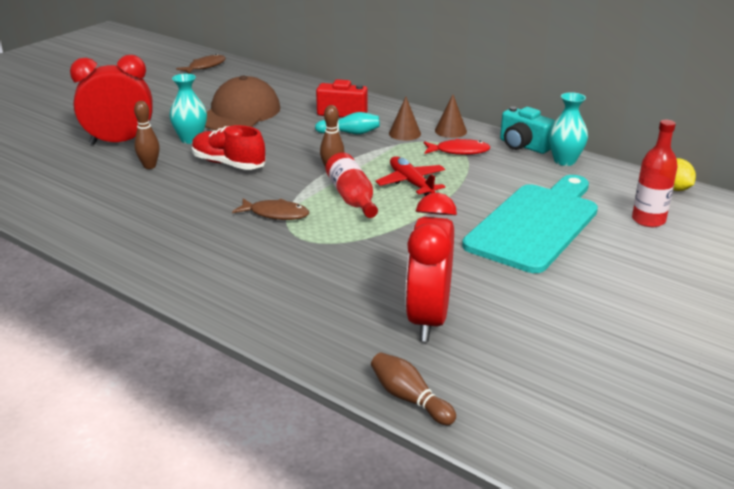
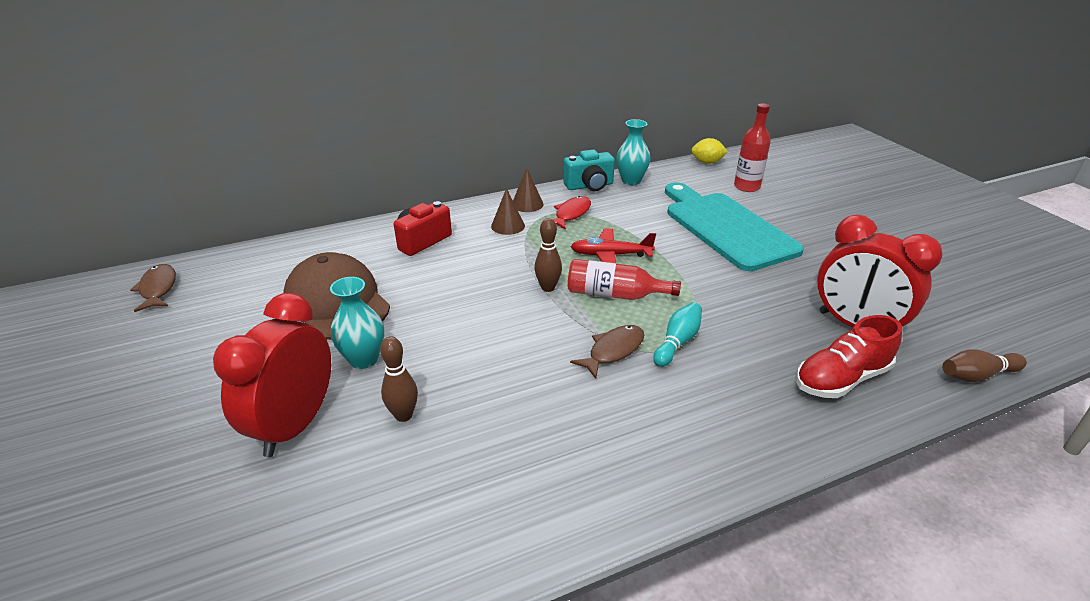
camera: 60 degrees left, 5 degrees up
red shoe [192,125,266,170] -> red shoe moved to [796,315,902,398]
turquoise bowling pin [315,112,380,134] -> turquoise bowling pin moved to [653,302,702,367]

